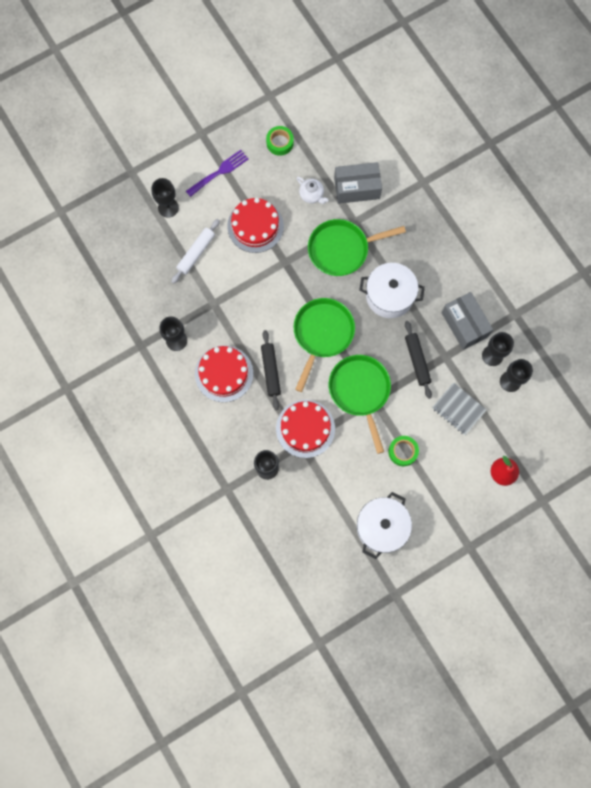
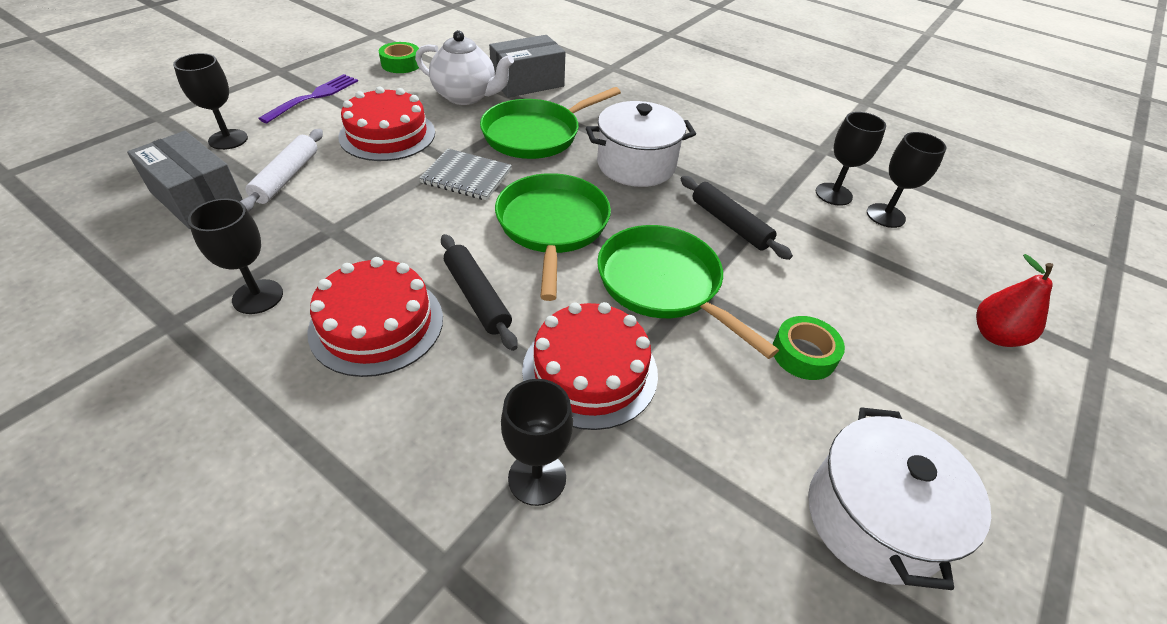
camera: 25 degrees left, 30 degrees down
white teapot [297,177,328,204] -> white teapot [415,30,514,105], size x1.70
grey notebook [432,382,487,435] -> grey notebook moved to [419,149,512,200]
grey box [441,292,493,350] -> grey box moved to [127,131,243,229]

